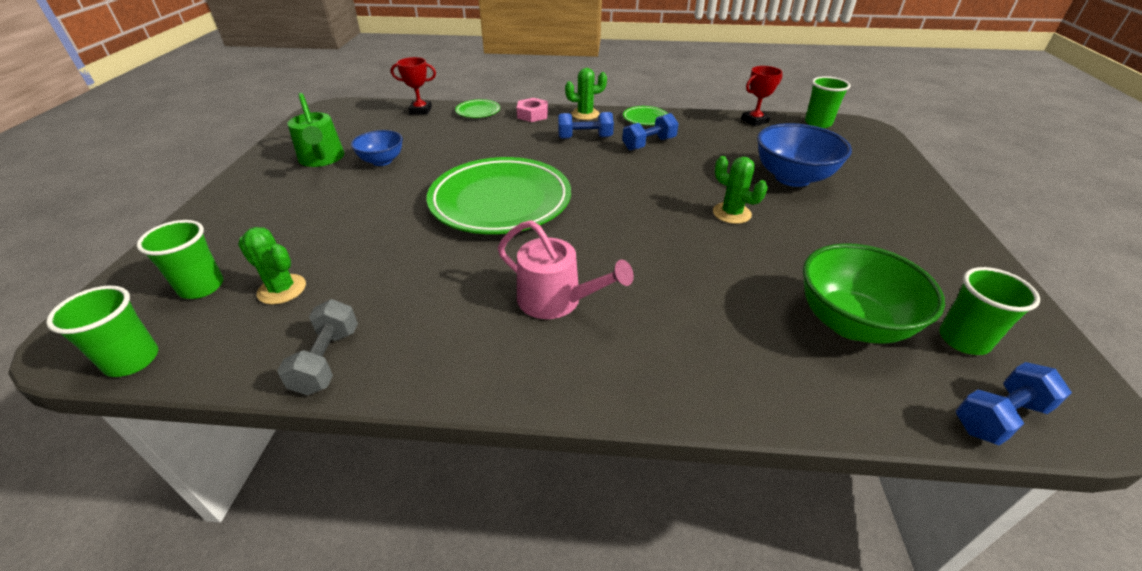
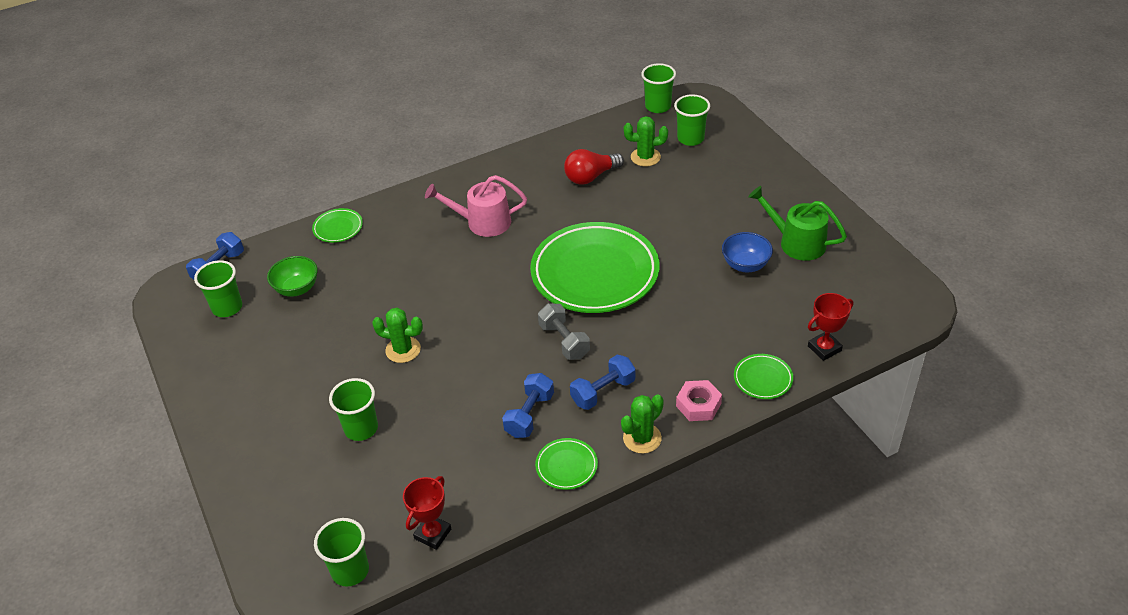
camera: 150 degrees right, 5 degrees up
grey dumbbell [277,299,358,395] -> grey dumbbell moved to [538,304,590,360]
blue bowl [757,123,852,187] -> green cup [329,378,378,441]
green bowl [803,243,945,344] -> green bowl [267,256,318,297], size x0.60
none -> green plate [312,208,363,243]
none -> red light bulb [564,149,624,185]

